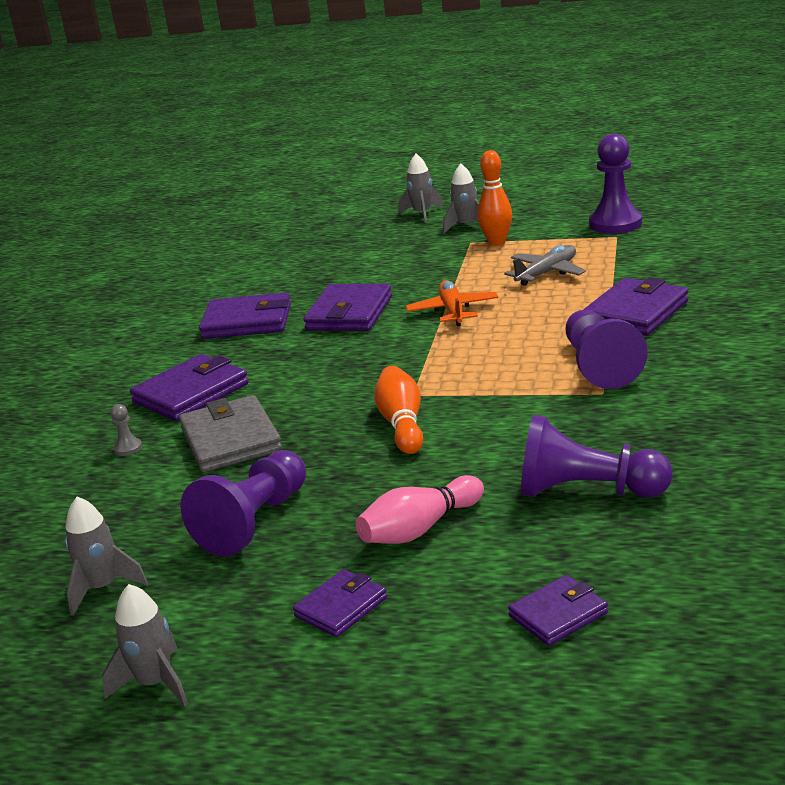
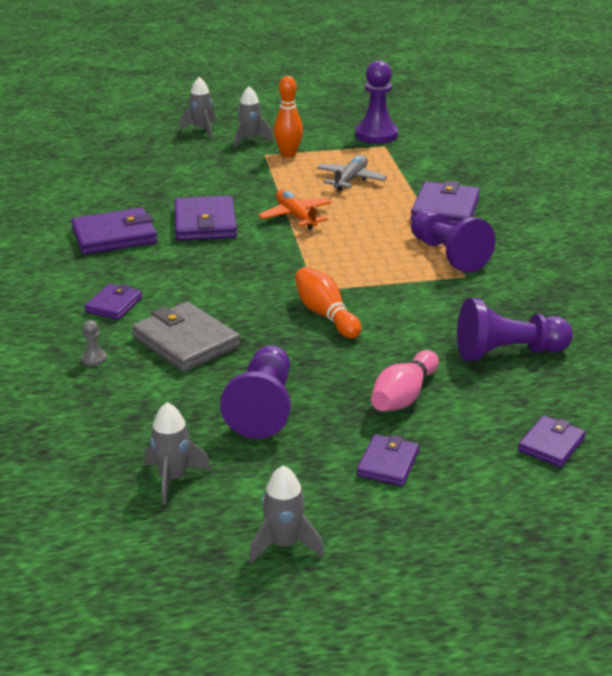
camera: 25 degrees left, 5 degrees up
purple wallet [130,354,249,421] -> purple wallet [84,284,143,320], size x0.58

